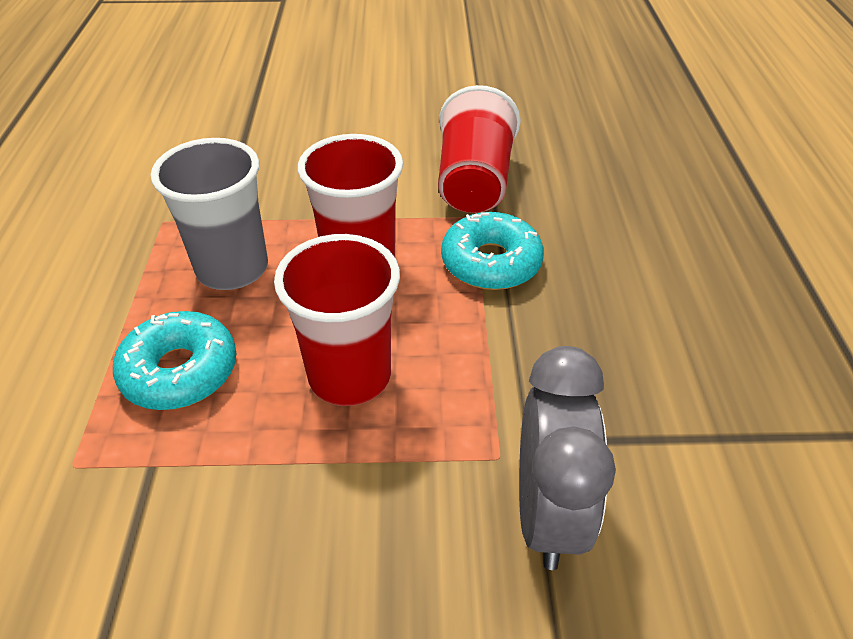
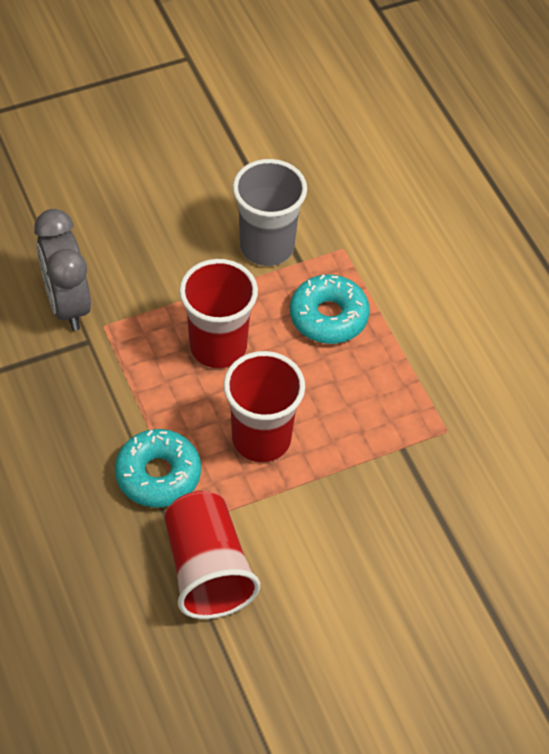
camera: 155 degrees right, 10 degrees up
grey cup [151,138,268,290] -> grey cup moved to [233,159,307,266]

